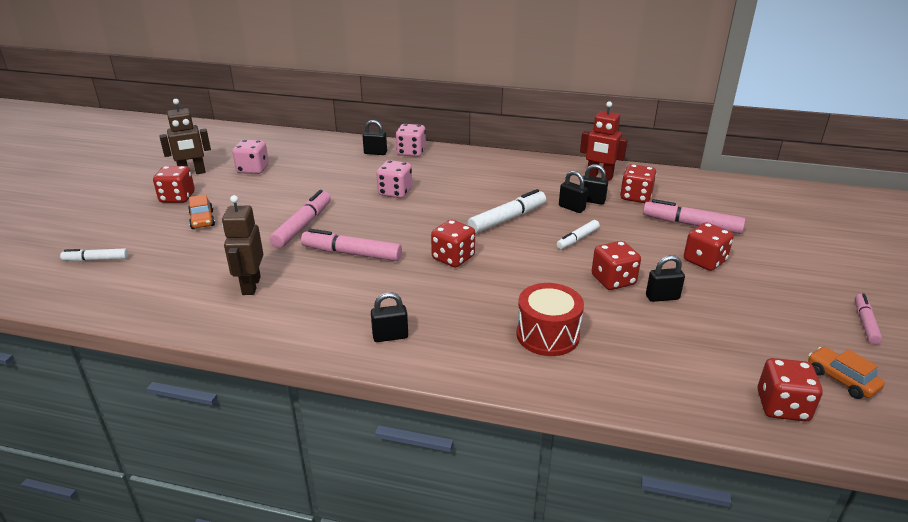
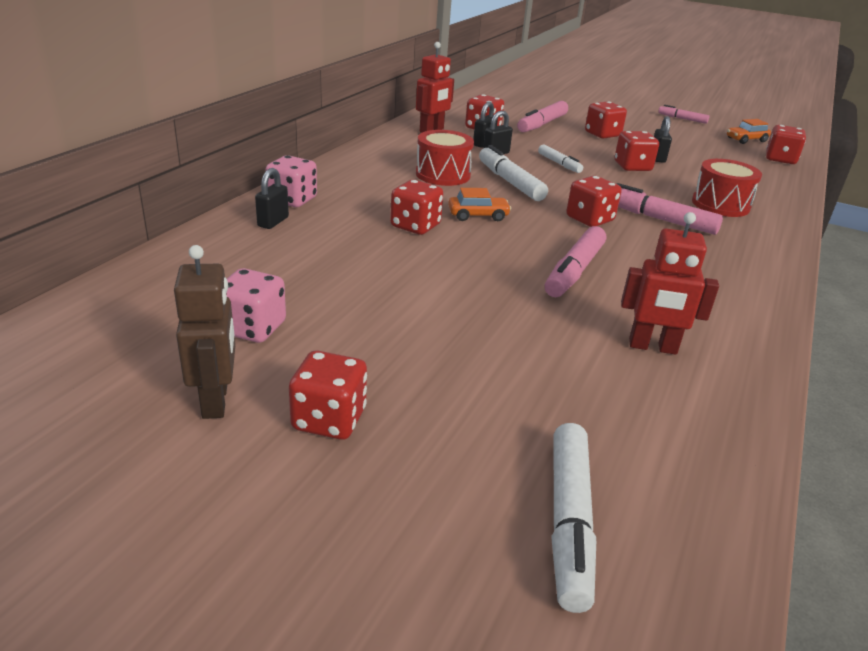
camera: 80 degrees left, 0 degrees up
white marker [60,248,128,261] -> white marker [551,423,596,613], size x1.66
orange car [188,194,215,229] -> orange car moved to [448,188,511,221]
brown robot [222,195,263,295] -> red robot [621,212,719,355]
pink marker [269,190,331,248] -> pink marker moved to [617,183,723,235]
black padlock [371,292,408,342] -> none
pink dice [376,160,412,198] -> red dice [390,180,443,235]
none -> red drum [416,130,474,186]

